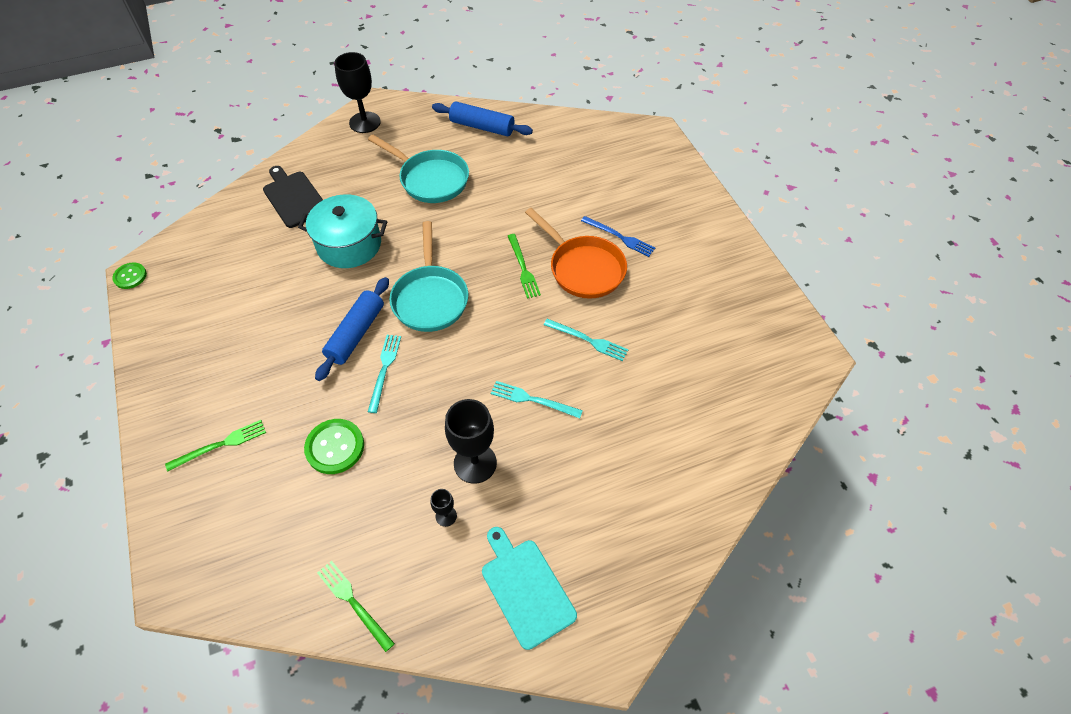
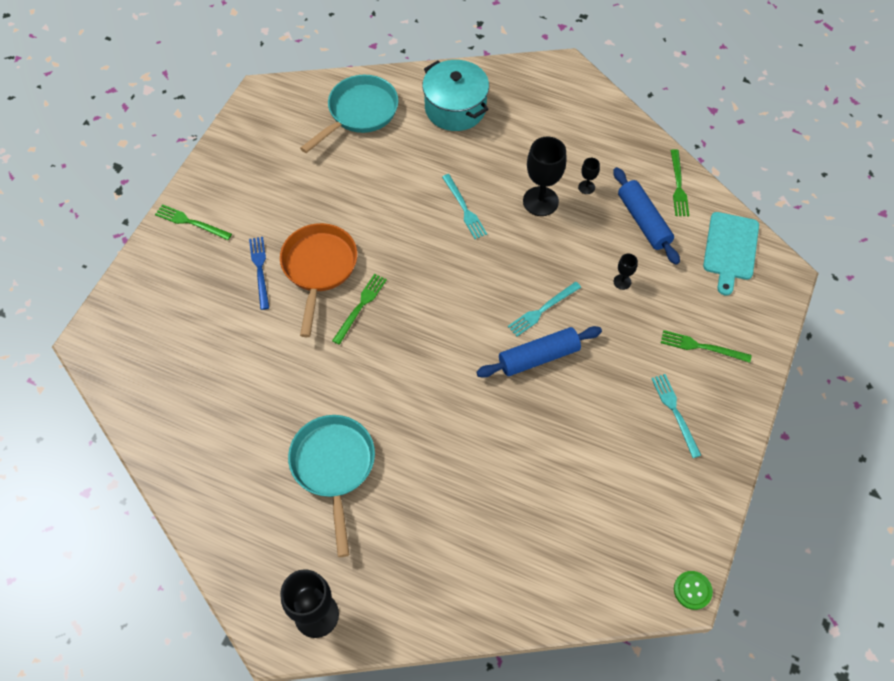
camera: 135 degrees left, 5 degrees up
black cutting board [263,166,323,228] -> none
turquoise pot [298,194,387,268] -> turquoise pot moved to [422,60,489,131]
green button [304,419,364,474] -> black goblet [614,254,638,290]
turquoise pan [389,221,468,332] -> turquoise pan moved to [300,75,398,153]
blue rolling pin [432,101,533,136] -> blue rolling pin moved to [613,167,680,265]
turquoise cutting board [482,527,577,650] -> turquoise cutting board moved to [703,212,759,295]
turquoise fork [544,319,629,361] -> turquoise fork moved to [651,374,701,458]
none -> green fork [155,204,232,240]

